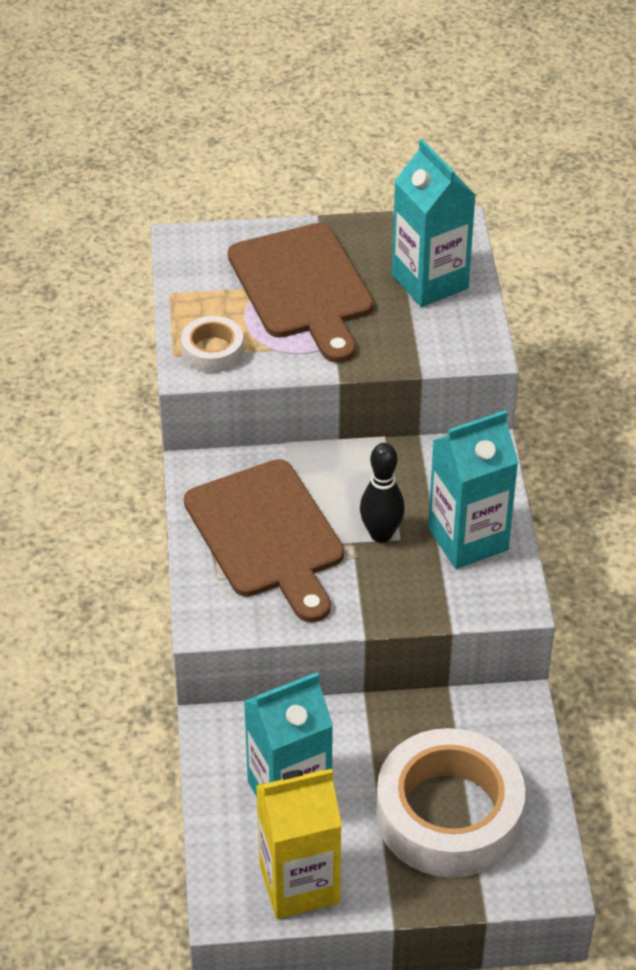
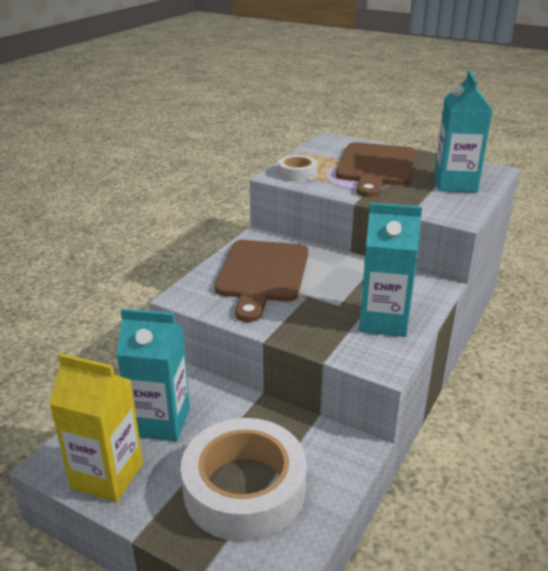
camera: 35 degrees right, 15 degrees down
black bowling pin [360,443,405,543] -> none

